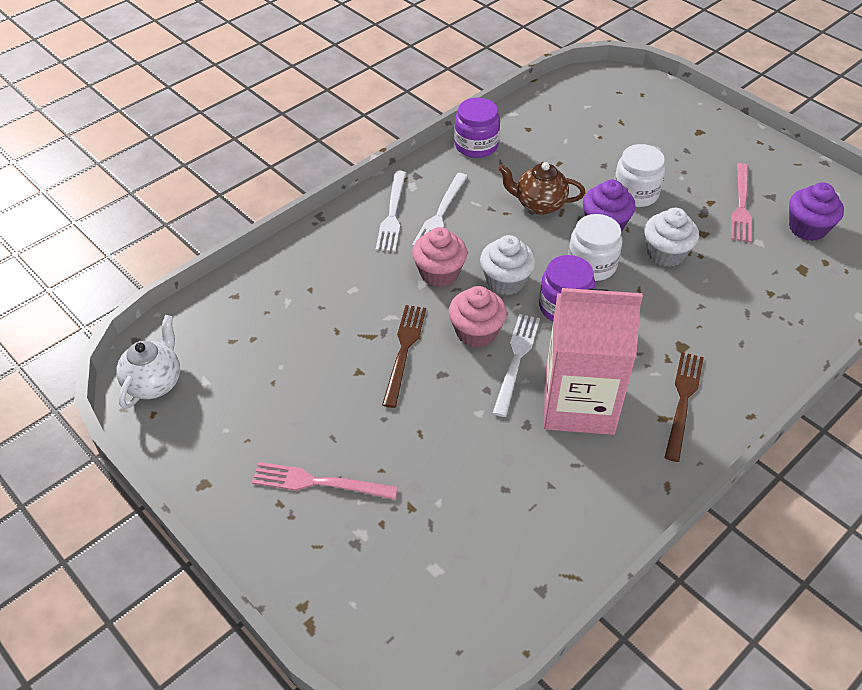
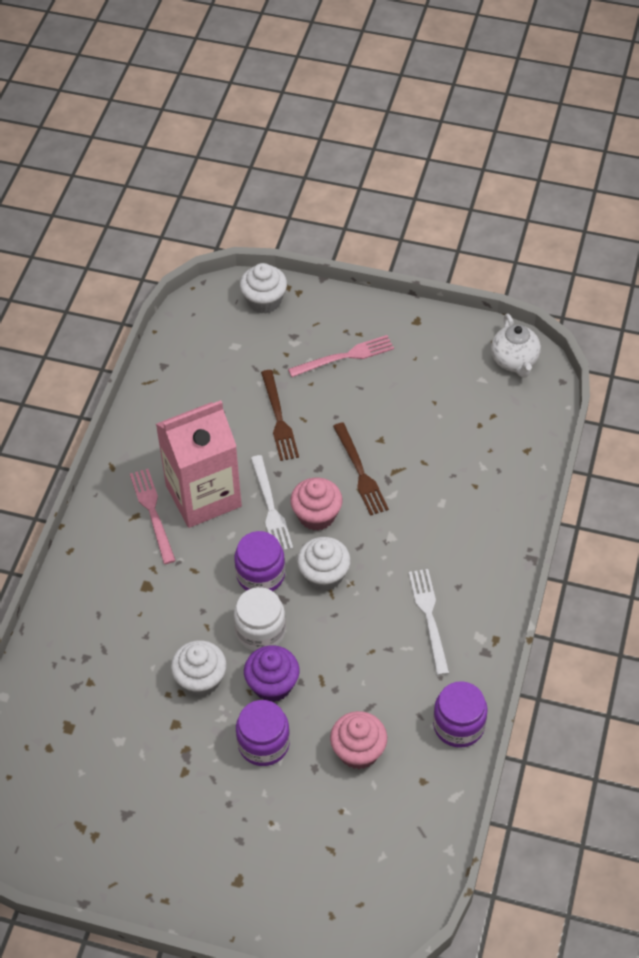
camera: 150 degrees right, 5 degrees up
white fork [376,171,406,252] -> none
pink cupcake [412,227,467,287] -> pink cupcake moved to [330,711,387,769]
brown teapot [498,162,586,215] -> none
white jar [614,144,665,207] -> purple jar [236,700,290,766]
brown fork [664,352,704,462] -> brown fork moved to [261,370,299,461]
pink fork [731,163,752,242] -> pink fork moved to [130,469,176,564]
purple cupcake [789,182,844,241] -> none
none -> white cupcake [240,263,287,314]

